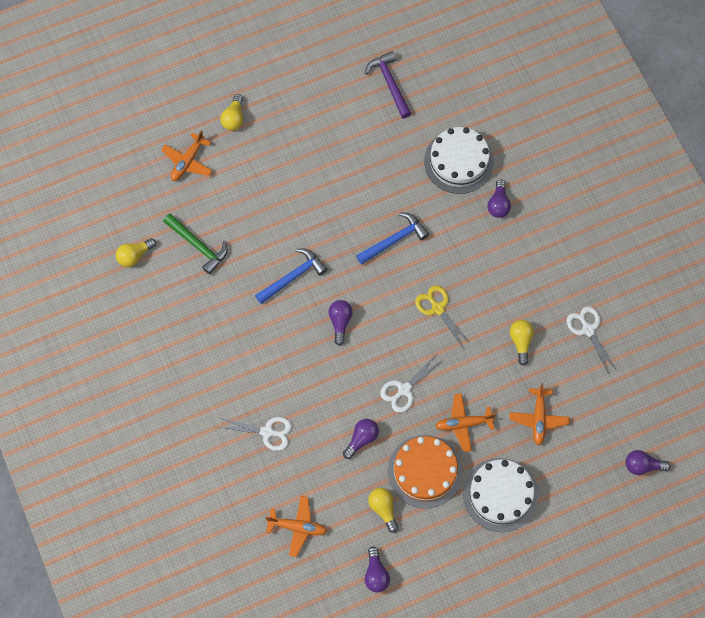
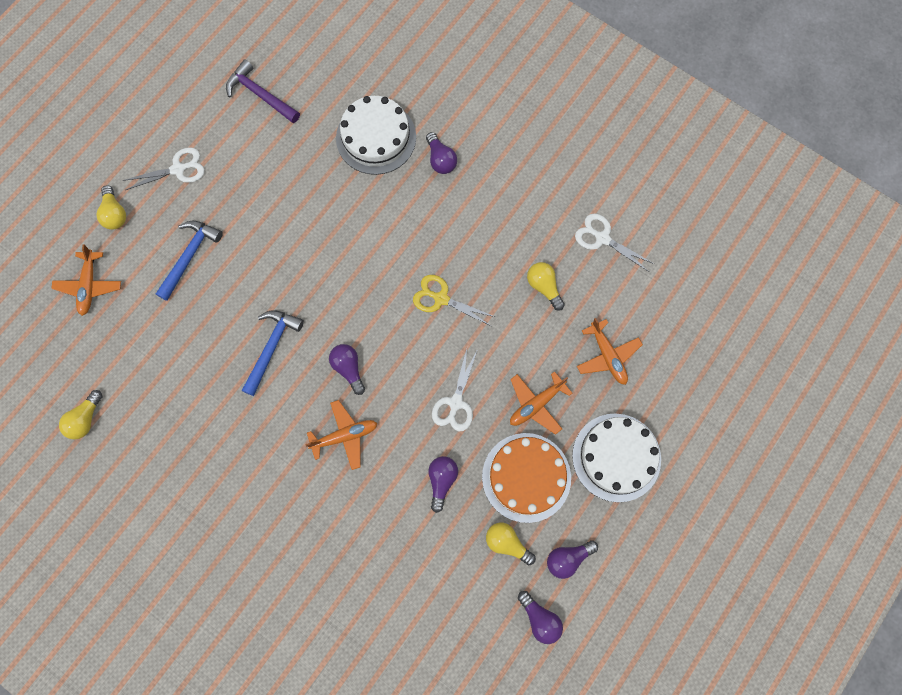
camera: 30 degrees left, 5 degrees up
green hammer [163,214,228,275] -> none
white scissors [219,417,292,451] -> white scissors moved to [122,147,205,190]
orange plane [265,496,327,557] -> orange plane moved to [305,400,377,470]
blue hammer [356,212,429,265] -> blue hammer moved to [156,221,223,301]
purple light bulb [625,450,671,475] -> purple light bulb moved to [547,540,598,579]

